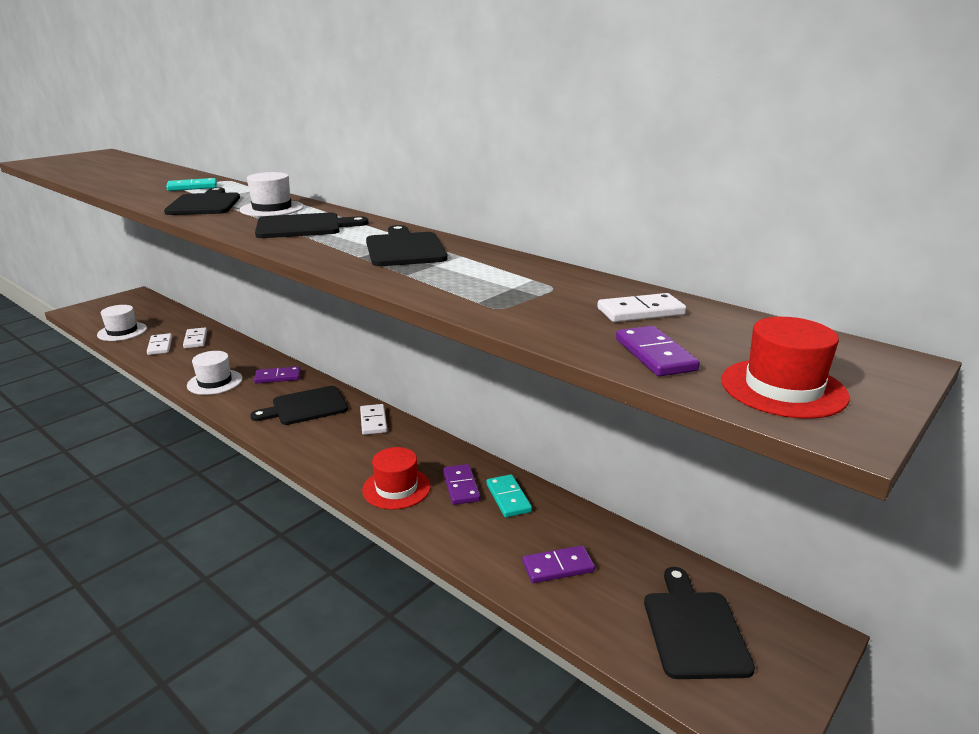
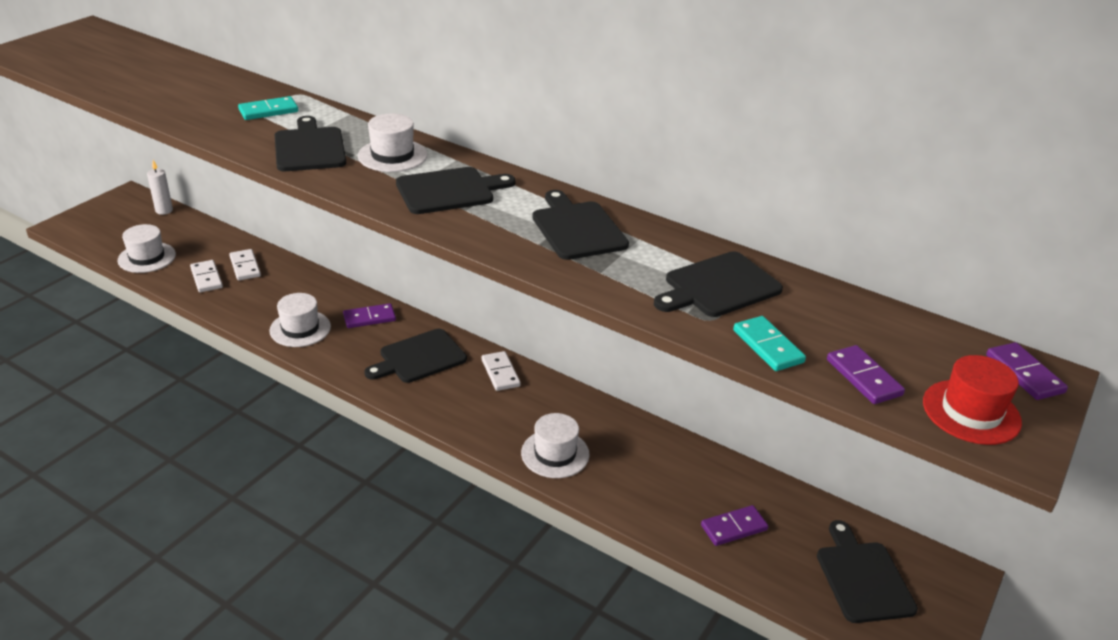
camera: 10 degrees left, 10 degrees up
red hat [362,447,431,510] -> white hat [521,413,589,478]
purple domino [443,464,481,505] -> purple domino moved to [986,342,1068,400]
turquoise domino [486,474,532,517] -> turquoise domino moved to [733,316,806,371]
white domino [597,293,686,322] -> none
none -> white candle [147,160,173,215]
none -> black cutting board [654,251,783,317]

